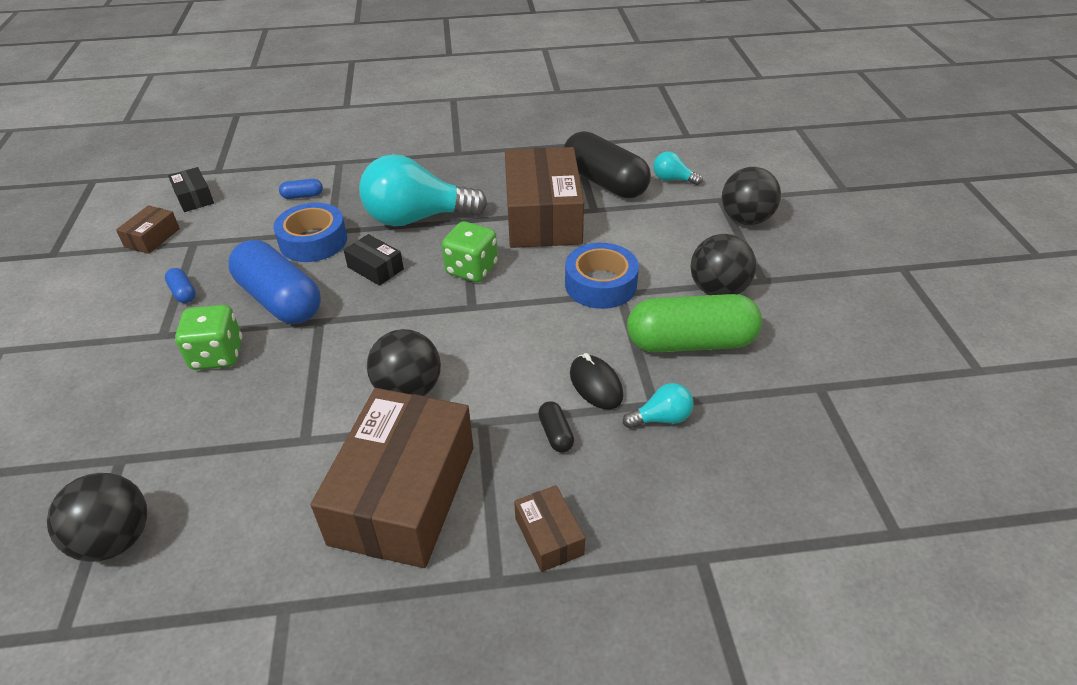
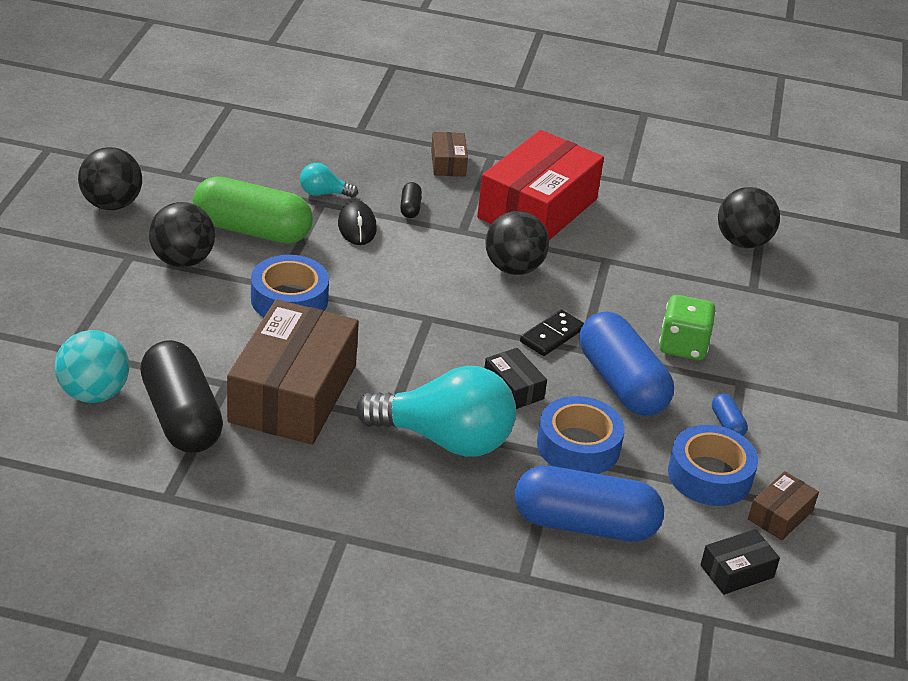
camera: 165 degrees left, 5 degrees down
black box [168,167,214,212] -> black box turned 75 degrees clockwise [700,529,780,595]
blue capsule [279,179,323,199] -> blue capsule [515,466,664,542], size x2.46
brown box [311,388,473,568] -> red box [477,130,604,240]
green dice [442,221,498,282] -> none
turquoise light bulb [653,151,703,185] -> turquoise ball [55,330,129,403]
black ball [722,167,781,225] -> black ball moved to [78,147,142,210]
none -> black domino [520,310,584,356]
none -> blue tape [668,425,758,506]

